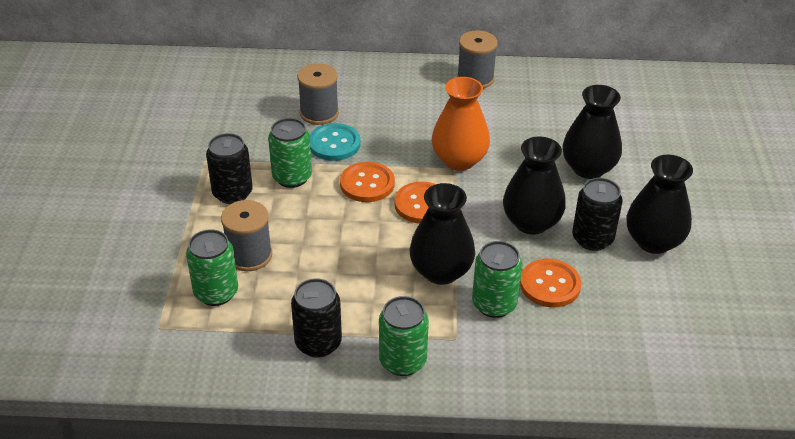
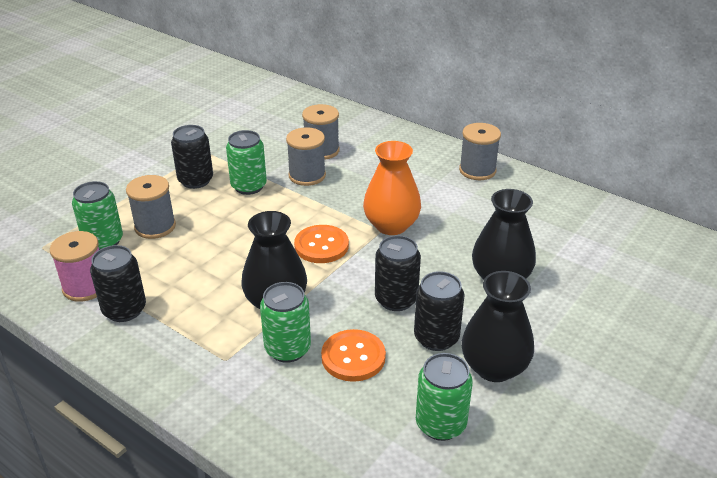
camera: 35 degrees right, 5 degrees down
turquoise button [310,123,361,161] -> grey spool [286,127,326,186]
orange button [340,162,395,202] -> none
green can [379,296,429,376] -> green can moved to [416,353,473,441]
black vase [503,136,566,235] -> black can [375,235,421,311]
none -> pink spool [50,231,99,302]

